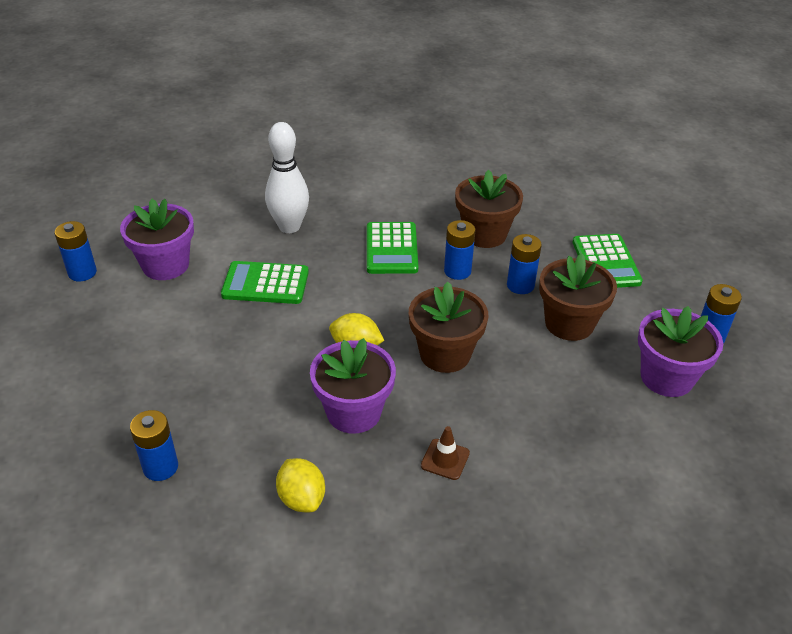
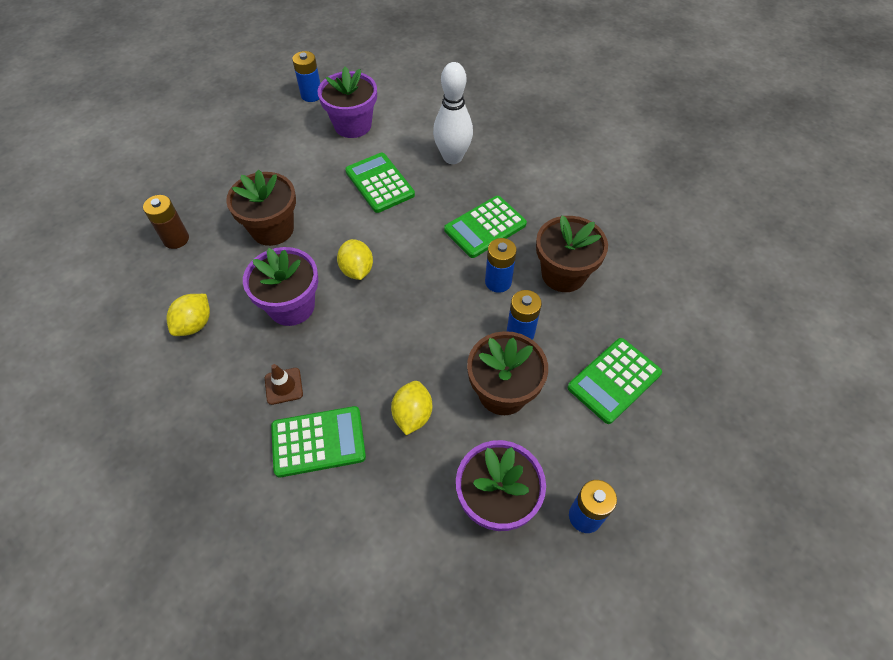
camera: 55 degrees right, 15 degrees up
blue battery [130,410,178,481] -> brown battery [143,195,189,249]
brown flower pot [409,282,488,373] -> brown flower pot moved to [226,169,296,246]
none -> green calculator [271,406,366,477]
none -> yellow lemon [391,381,432,435]

